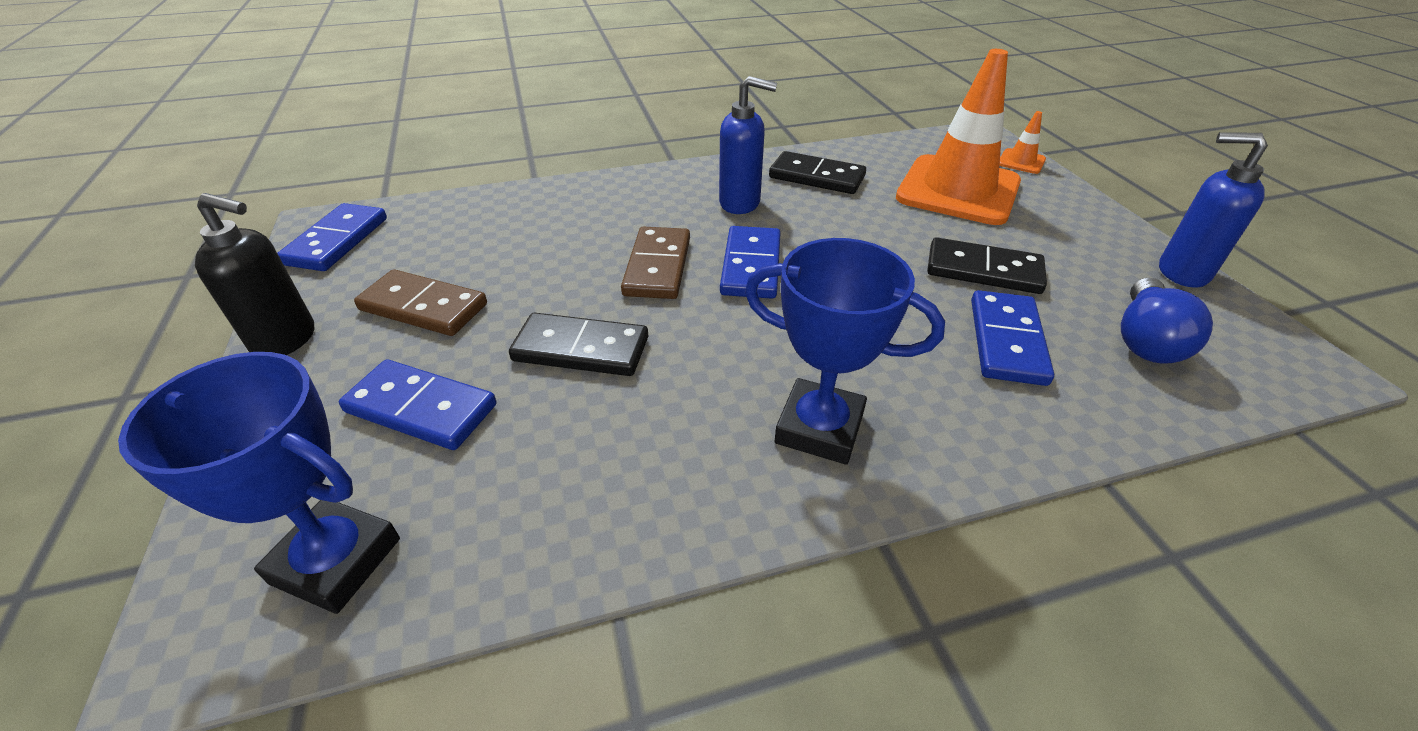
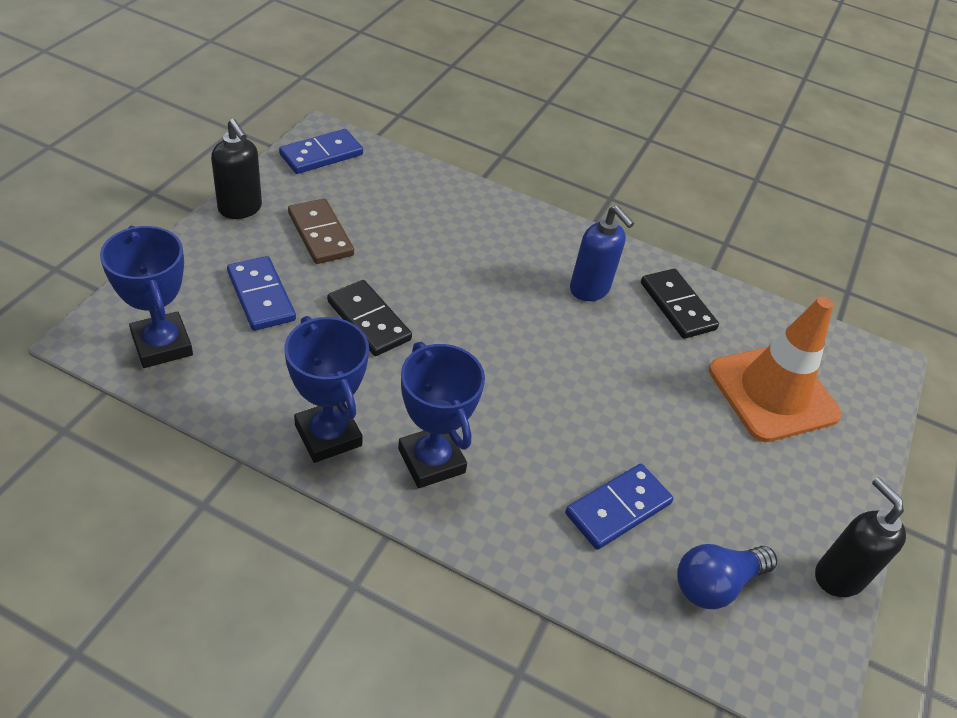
camera: 35 degrees right, 5 degrees up
brown domino [621,227,690,299] -> none
blue domino [720,226,781,299] -> none
black domino [927,237,1047,294] -> none
orange traffic cone [999,111,1046,174] -> none
blue soap dispenser [1159,132,1268,287] -> black soap dispenser [815,477,906,597]
none -> blue trophy [284,316,369,463]

